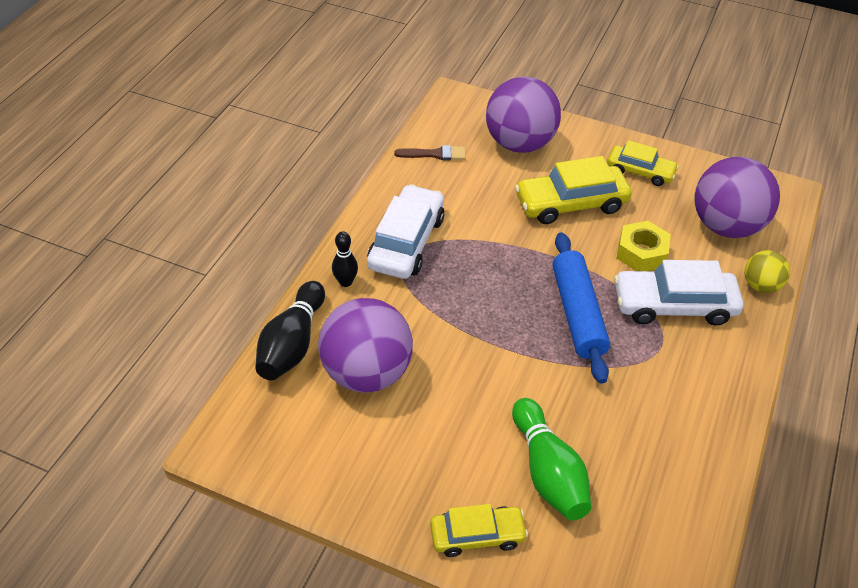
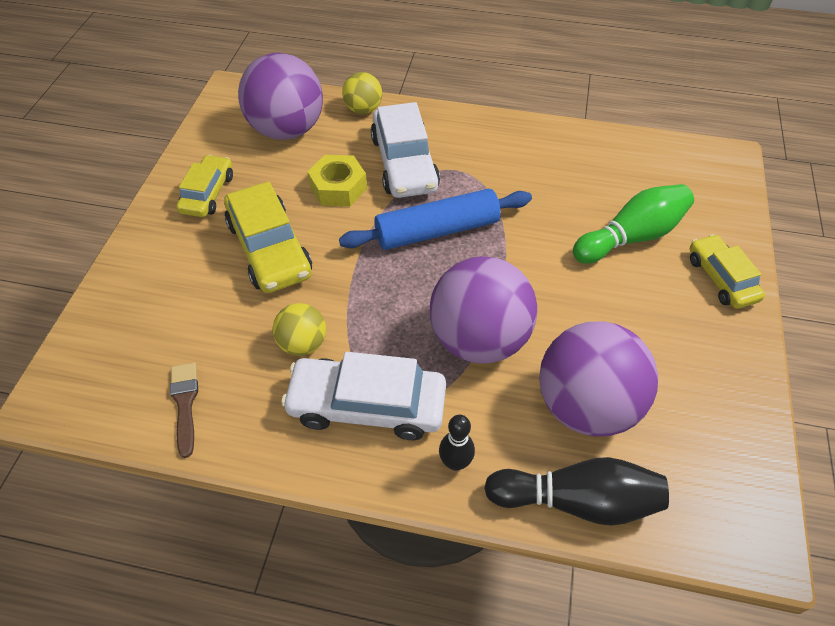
camera: 100 degrees left, 5 degrees up
purple ball [486,76,561,153] -> purple ball moved to [430,256,538,364]
none -> yellow ball [273,303,326,356]

